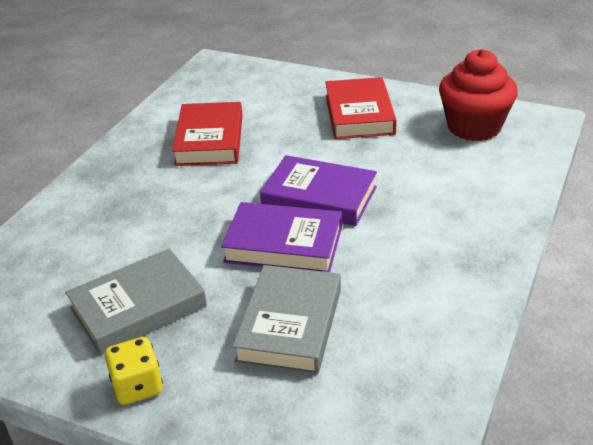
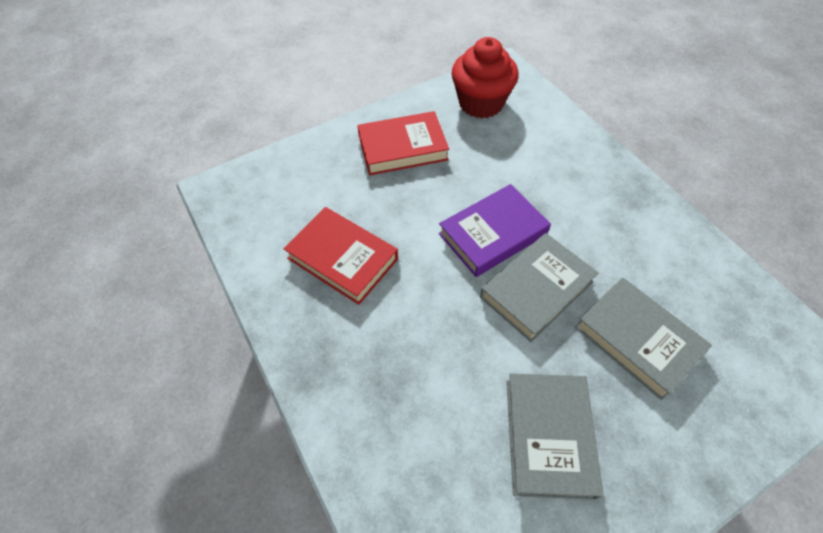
camera: 55 degrees left, 20 degrees up
yellow dice [105,337,163,405] -> none
purple book [221,202,342,272] -> grey book [480,233,598,342]
red book [325,77,397,139] -> red book turned 45 degrees counterclockwise [357,111,449,175]

